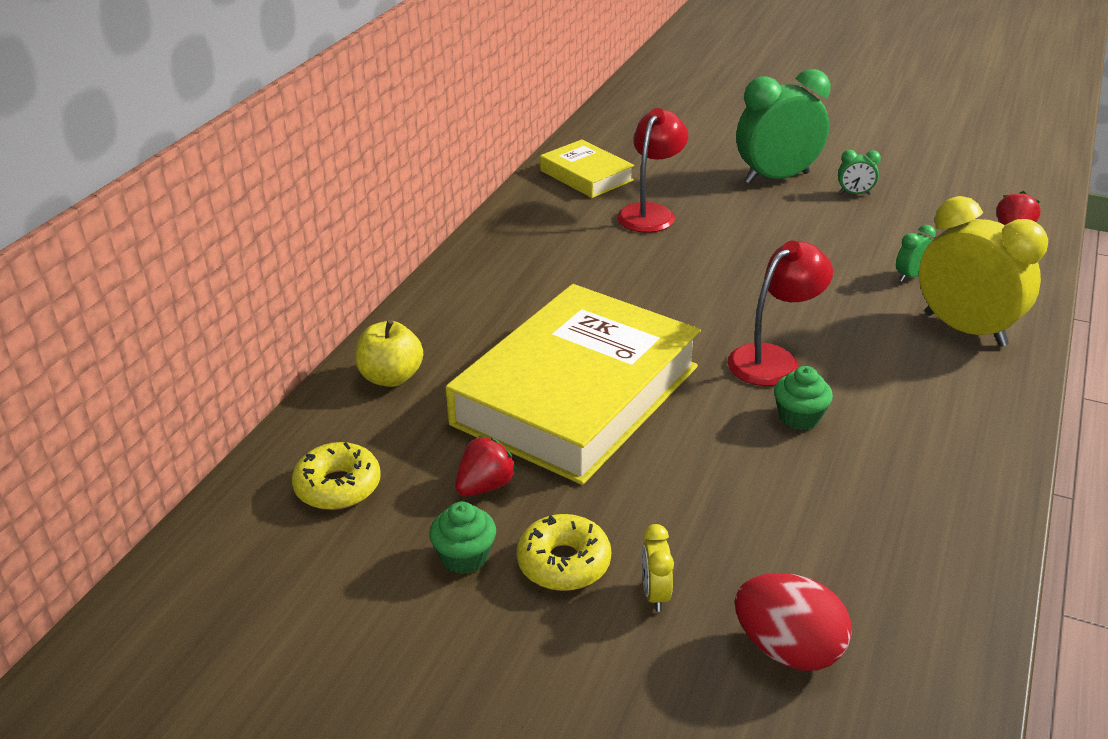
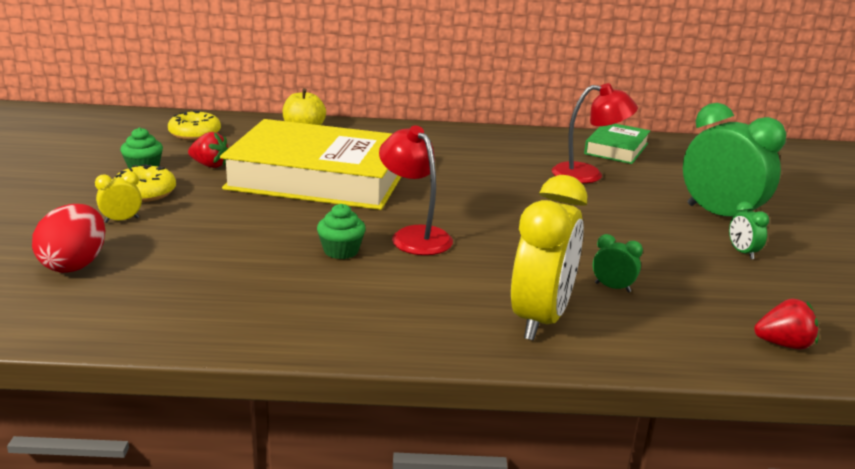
camera: 65 degrees right, 10 degrees down
yellow book [540,139,634,198] -> green book [584,124,650,164]
red lamp [727,241,833,386] -> red lamp turned 150 degrees counterclockwise [379,125,453,255]

